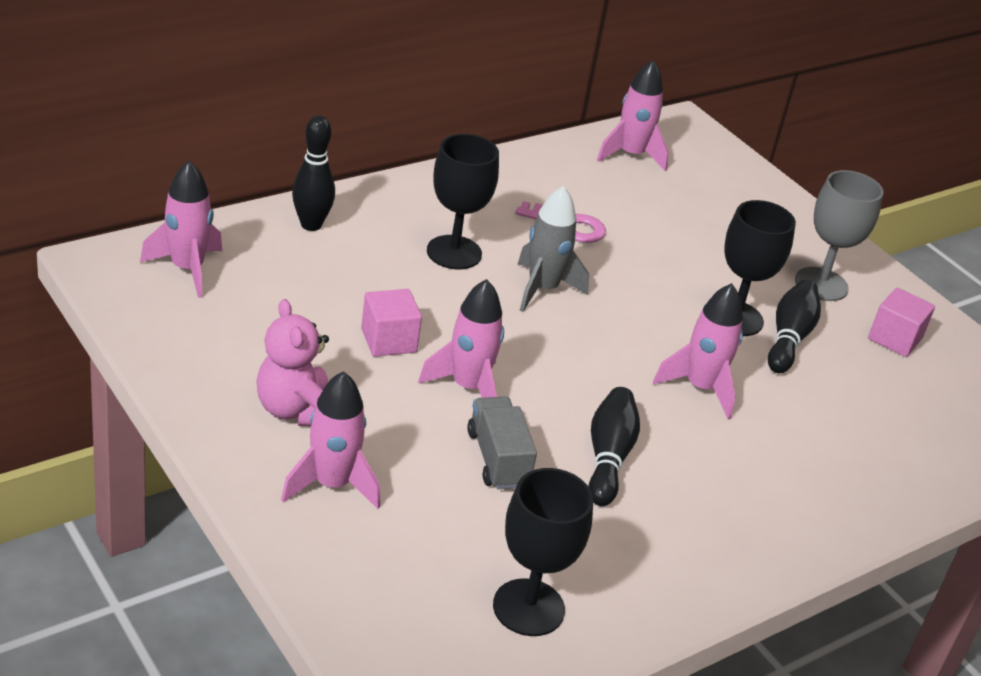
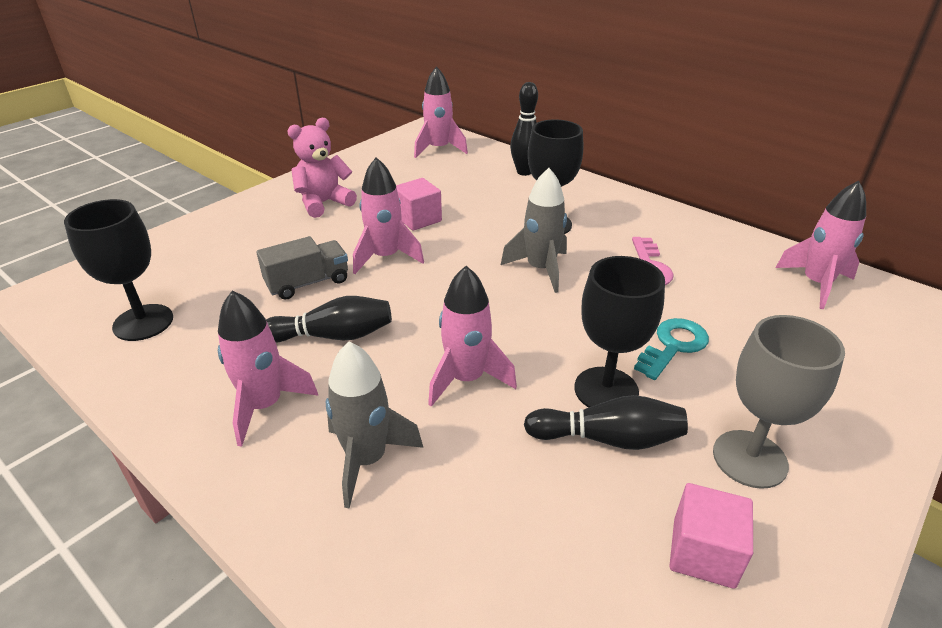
camera: 80 degrees right, 0 degrees up
pink rocket [281,371,381,509] -> pink rocket moved to [218,290,318,447]
none -> grey rocket [326,342,424,509]
none -> turquoise key [634,318,709,380]

